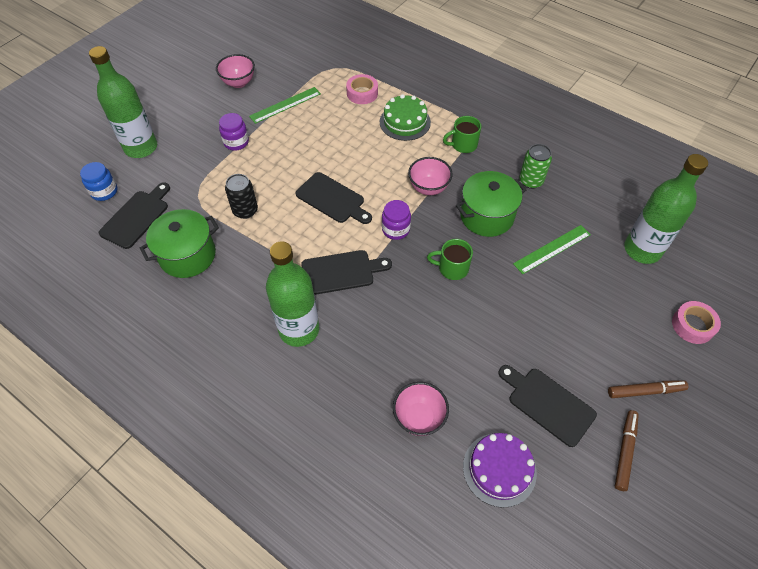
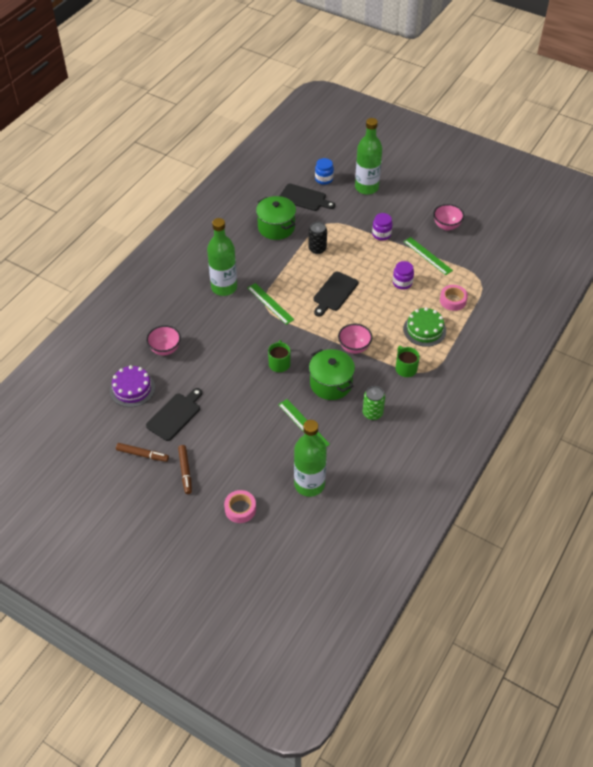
camera: 85 degrees right, 5 degrees down
black cutting board [301,250,392,295] -> green ruler [248,283,295,325]
purple jar [382,200,411,240] -> purple jar moved to [393,261,414,290]

